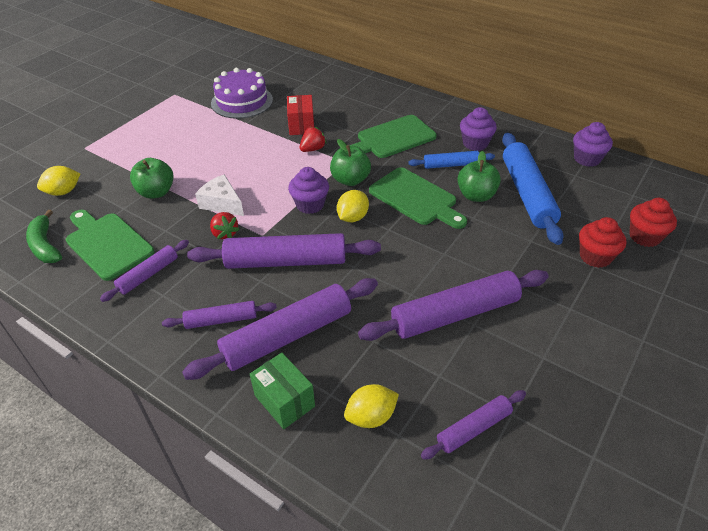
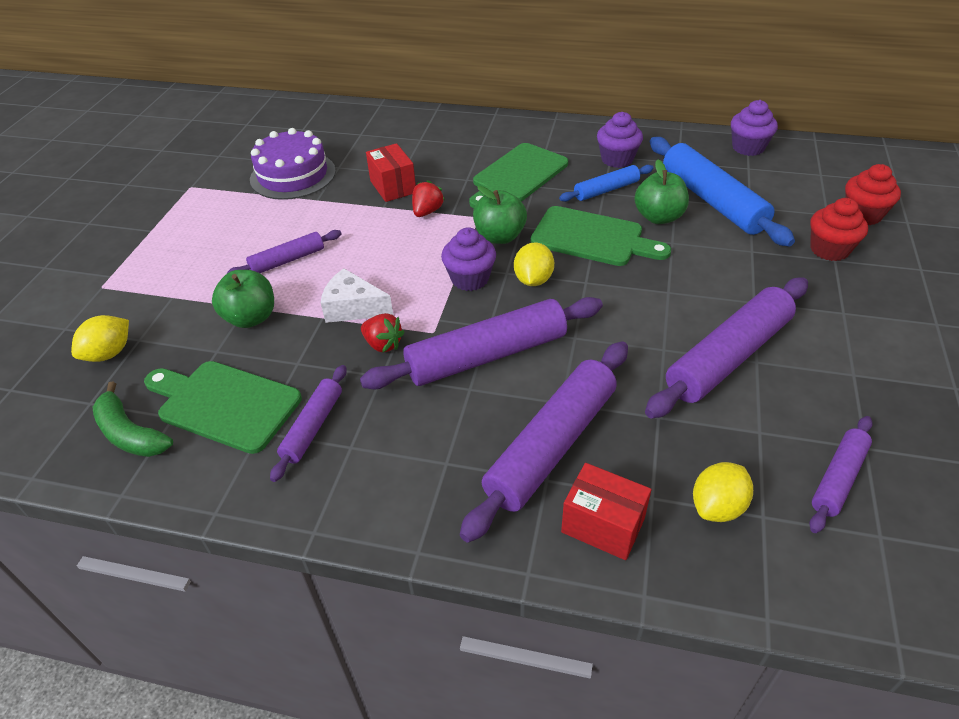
camera: 20 degrees left, 0 degrees up
purple rolling pin [162,301,277,329] -> purple rolling pin moved to [227,230,341,273]
green box [250,353,315,429] -> red box [561,463,651,560]

